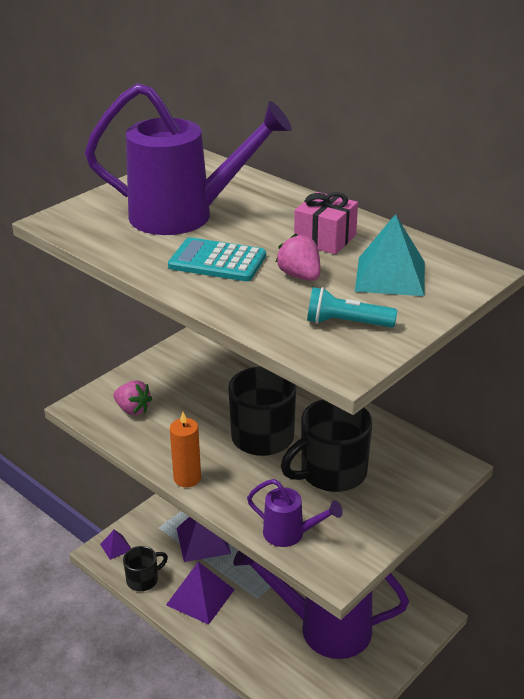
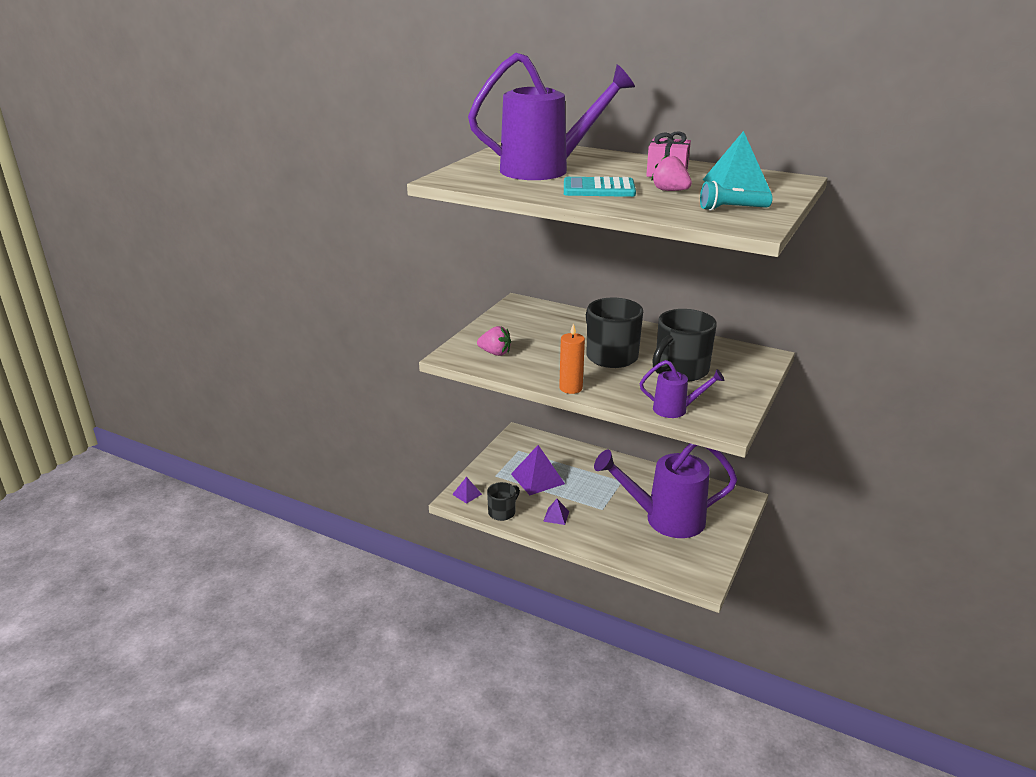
camera: 15 degrees left, 5 degrees down
purple pyramid [166,562,235,625] -> purple pyramid [543,499,569,525], size x0.52

